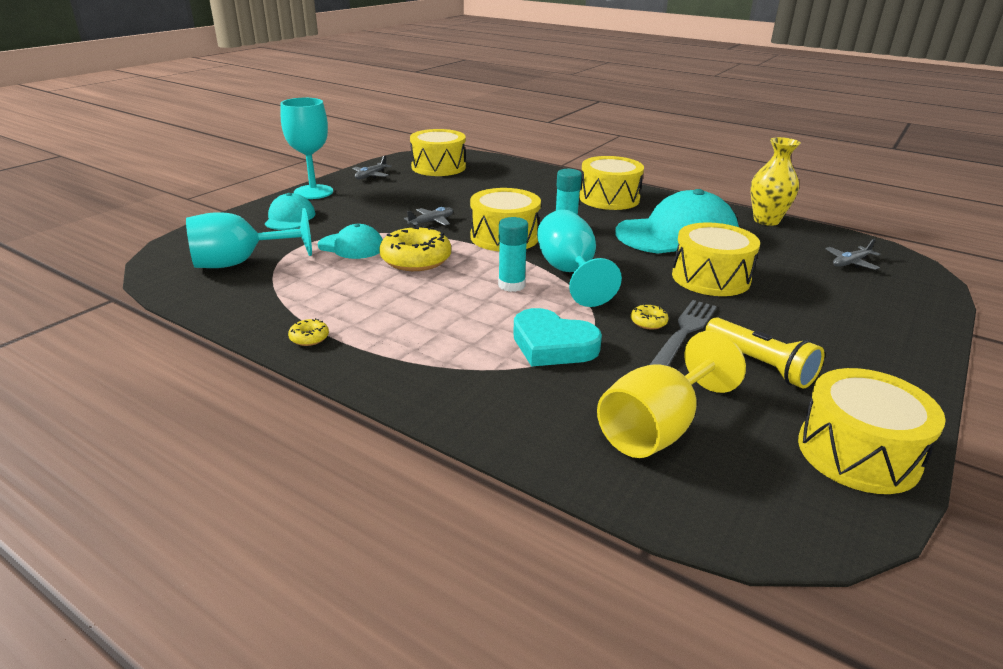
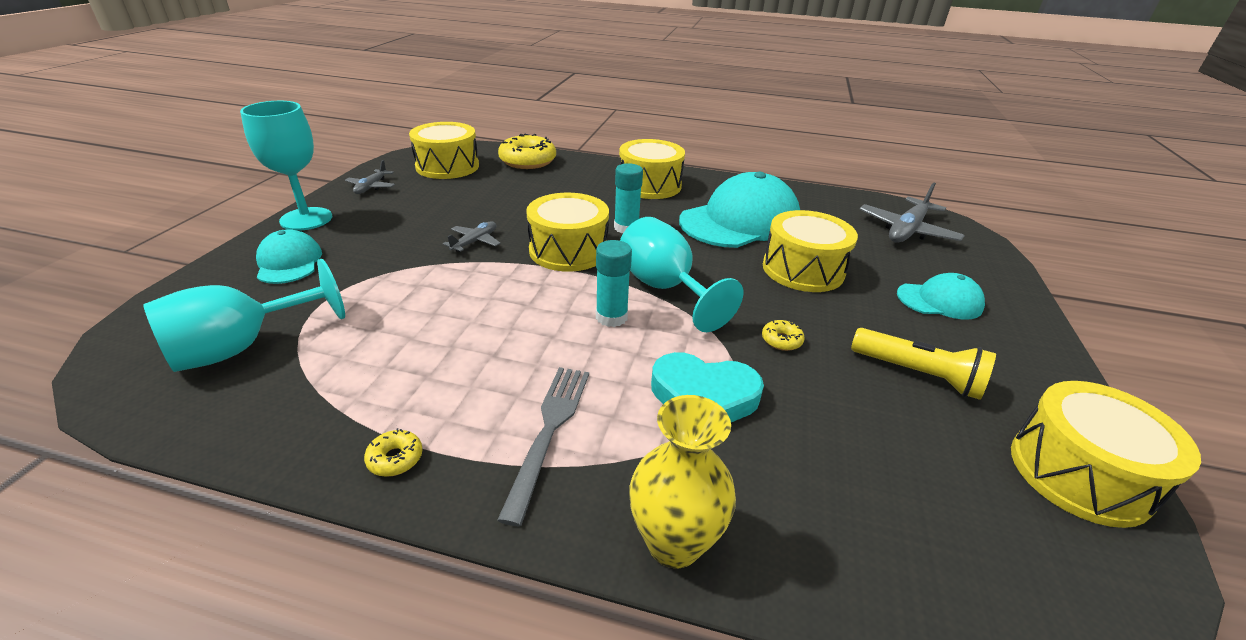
camera: 20 degrees left, 5 degrees up
turquoise cap [318,224,383,259] -> turquoise cap moved to [897,273,985,320]
yellow donut [379,225,451,271] -> yellow donut moved to [498,134,556,169]
yellow goblet [597,331,746,458] -> none
grey fork [650,300,717,366] -> grey fork moved to [497,367,589,526]
yellow vase [750,137,801,226] -> yellow vase moved to [629,395,736,568]
grey plane [825,239,880,270] -> grey plane [859,182,965,243], size x1.82

